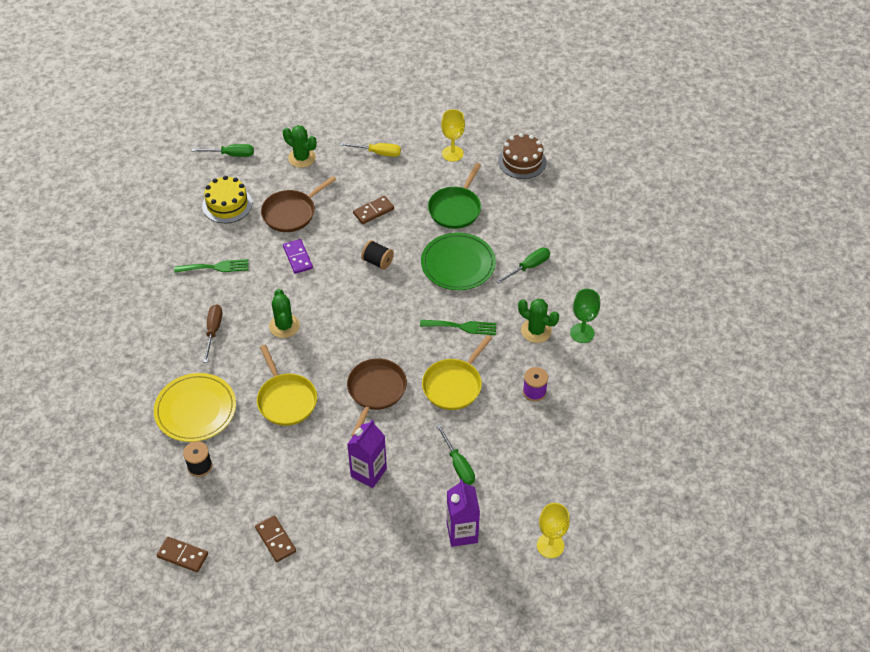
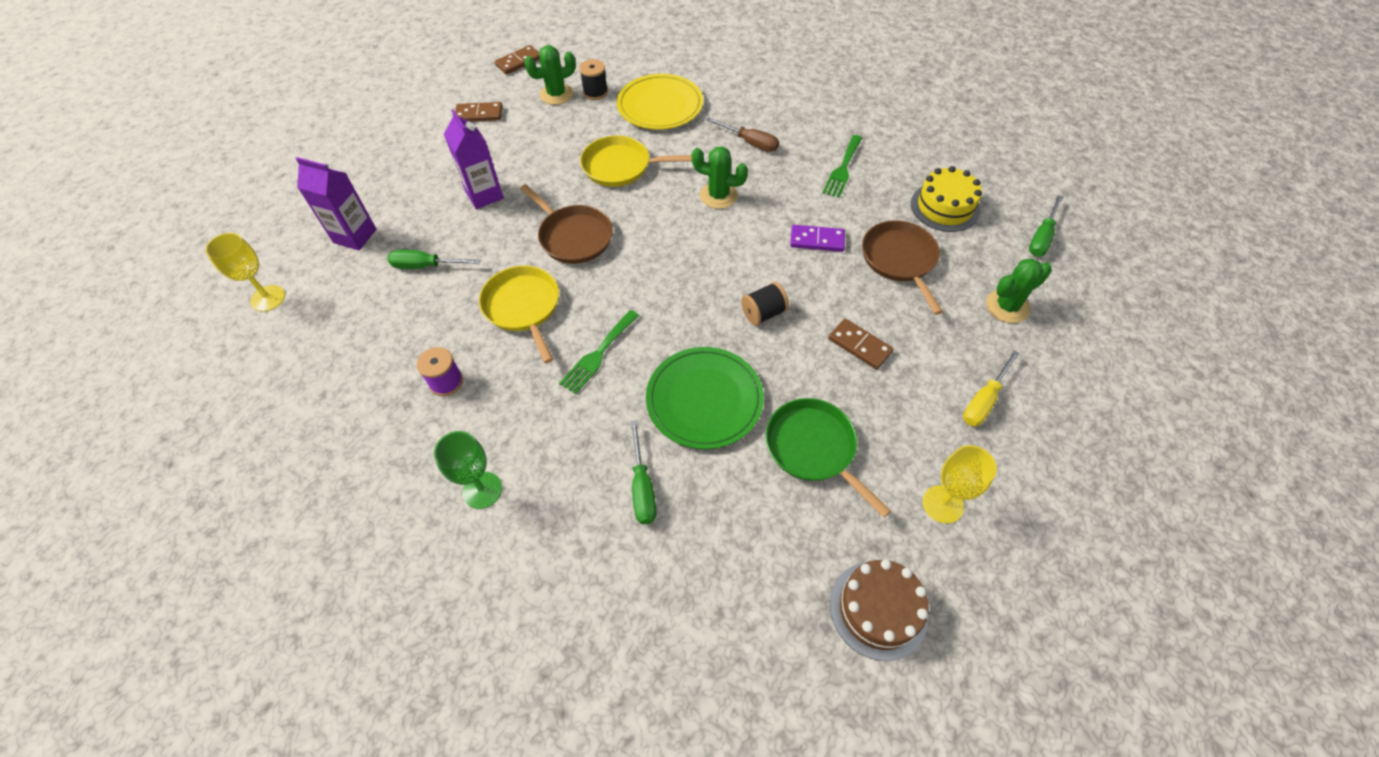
camera: 120 degrees right, 5 degrees up
brown domino [353,196,394,224] -> brown domino turned 45 degrees counterclockwise [828,319,894,369]
green cactus [518,299,559,343] -> green cactus moved to [524,45,576,105]

